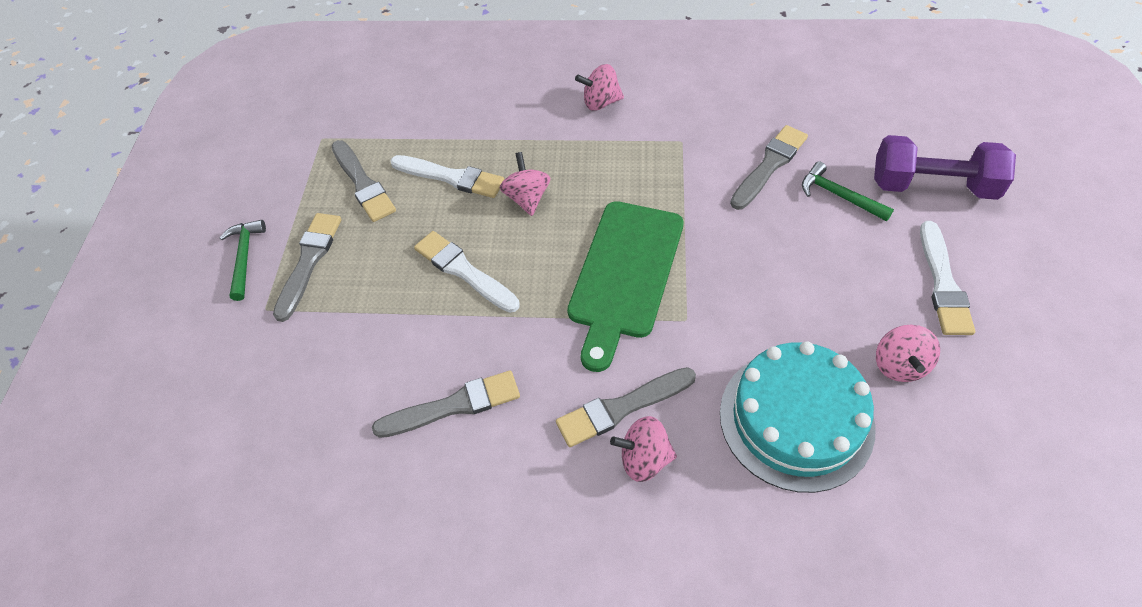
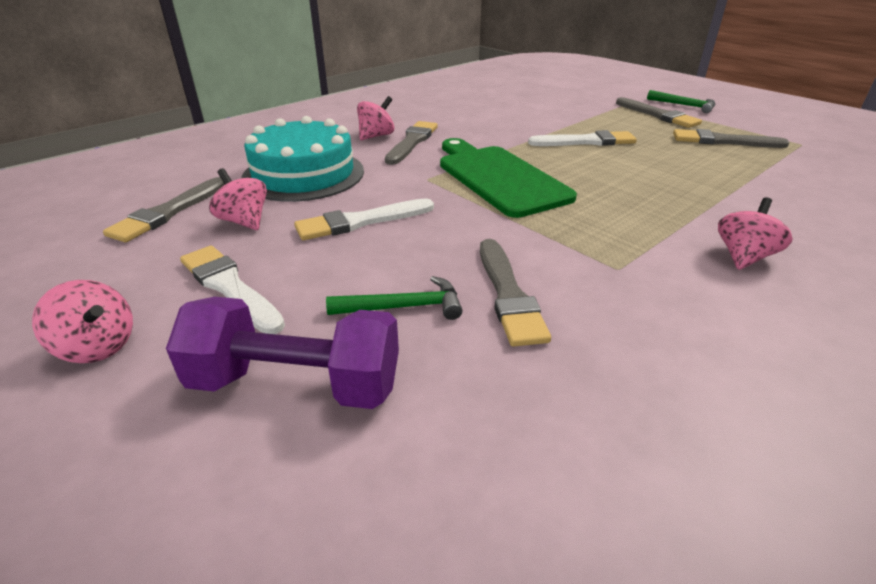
camera: 130 degrees right, 20 degrees down
grey brush [372,370,520,438] -> grey brush moved to [103,177,225,242]
white brush [390,155,504,198] -> white brush moved to [294,198,434,240]
pink spinning top [500,152,550,216] -> pink spinning top moved to [32,280,133,363]
purple dumbbell [874,135,1016,200] -> purple dumbbell turned 45 degrees clockwise [166,297,399,409]

